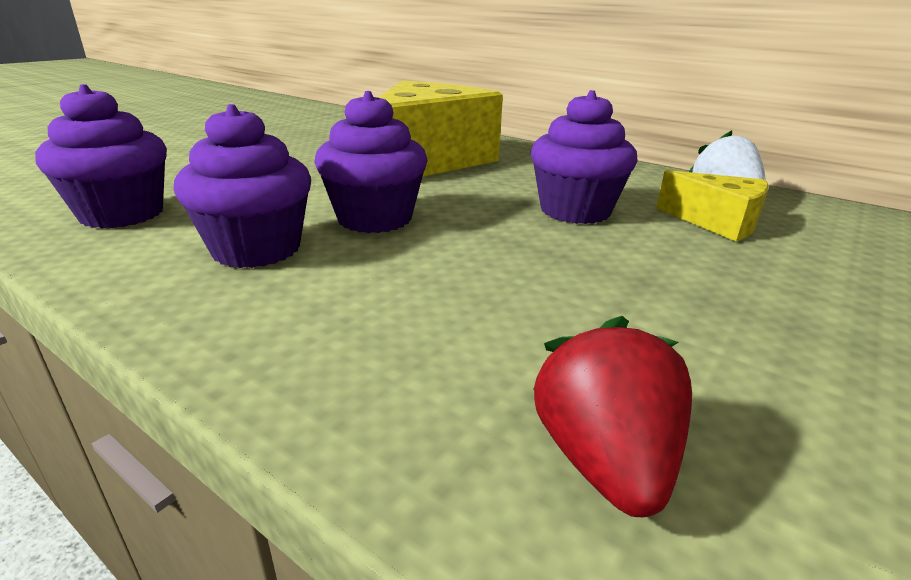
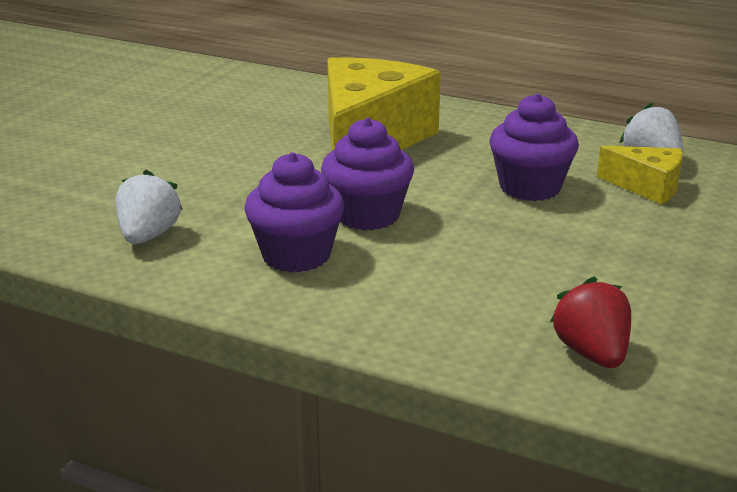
camera: 10 degrees left, 0 degrees up
purple cupcake [35,84,167,229] -> white strawberry [115,170,183,244]

